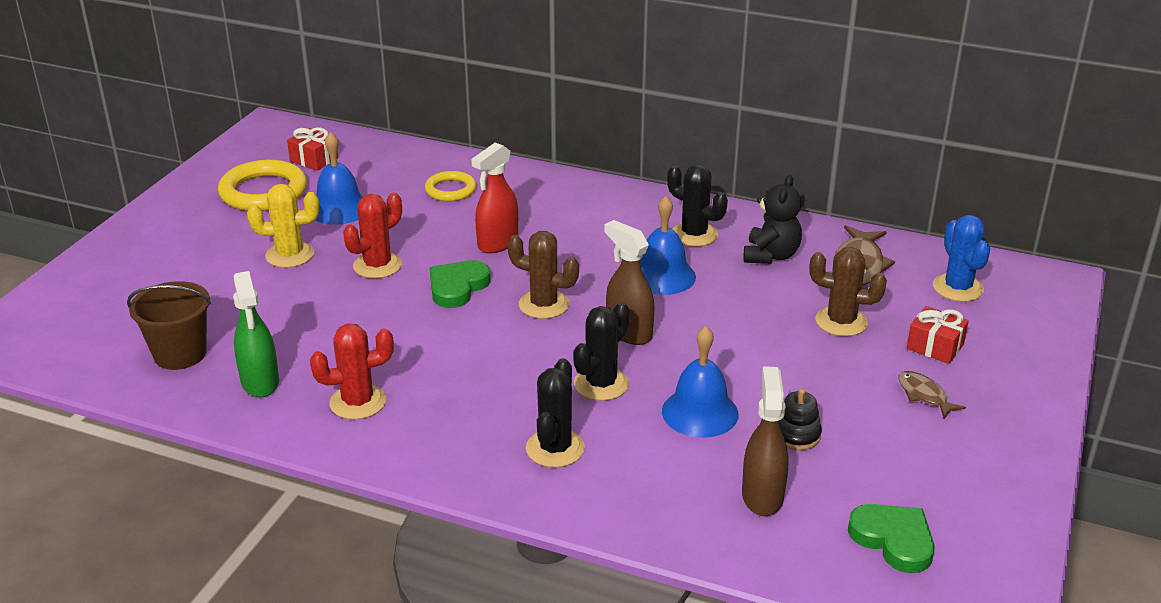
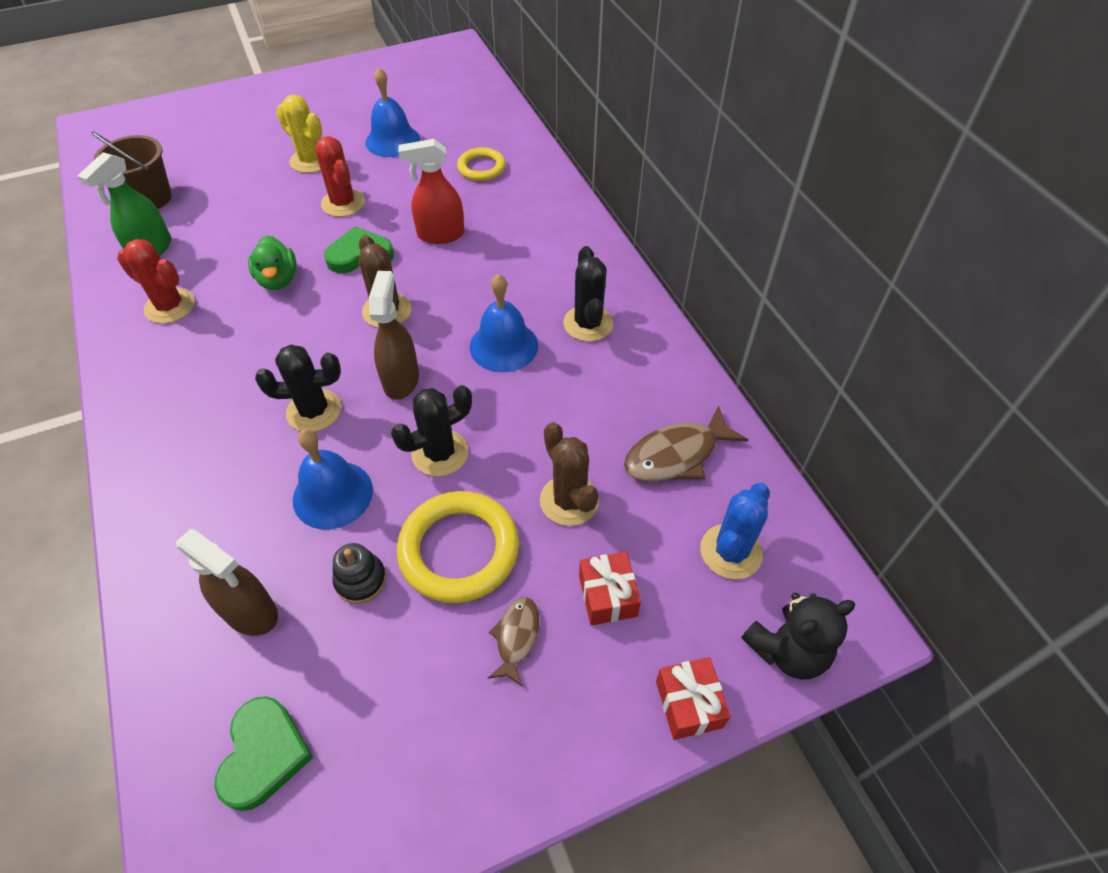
camera: 45 degrees right, 20 degrees up
yellow ring [218,160,307,211] -> yellow ring moved to [397,491,519,603]
red gift [287,128,338,171] -> red gift moved to [656,657,731,740]
red cactus [343,193,402,279] -> red cactus turned 60 degrees clockwise [315,136,365,217]
black cactus [526,358,585,468] -> black cactus moved to [391,385,472,477]
brown spray bottle [742,366,788,516] -> brown spray bottle turned 75 degrees clockwise [176,529,278,636]
black teddy bear [744,175,802,264] -> black teddy bear moved to [741,593,855,679]
none -> green duck [248,235,297,290]

